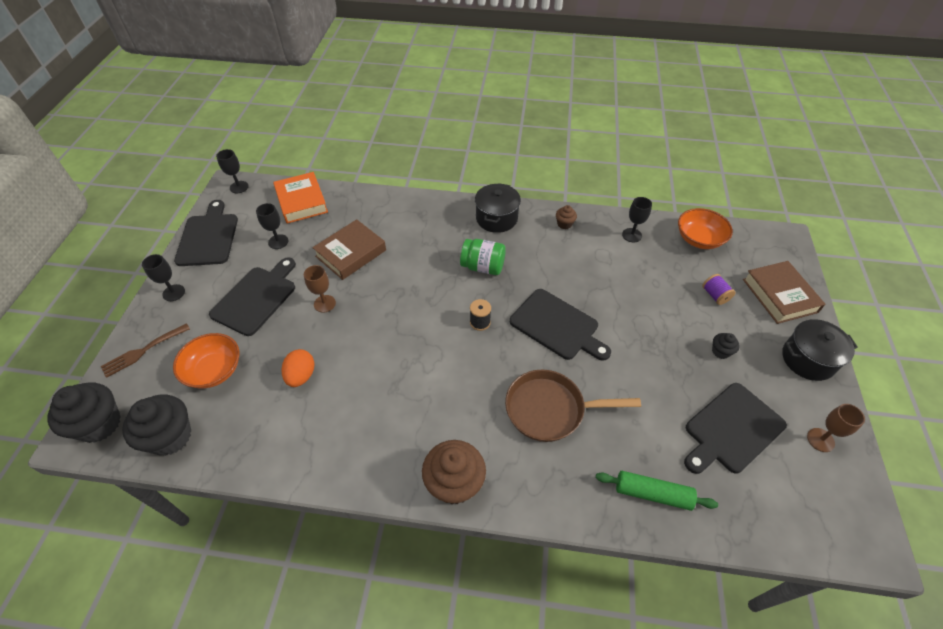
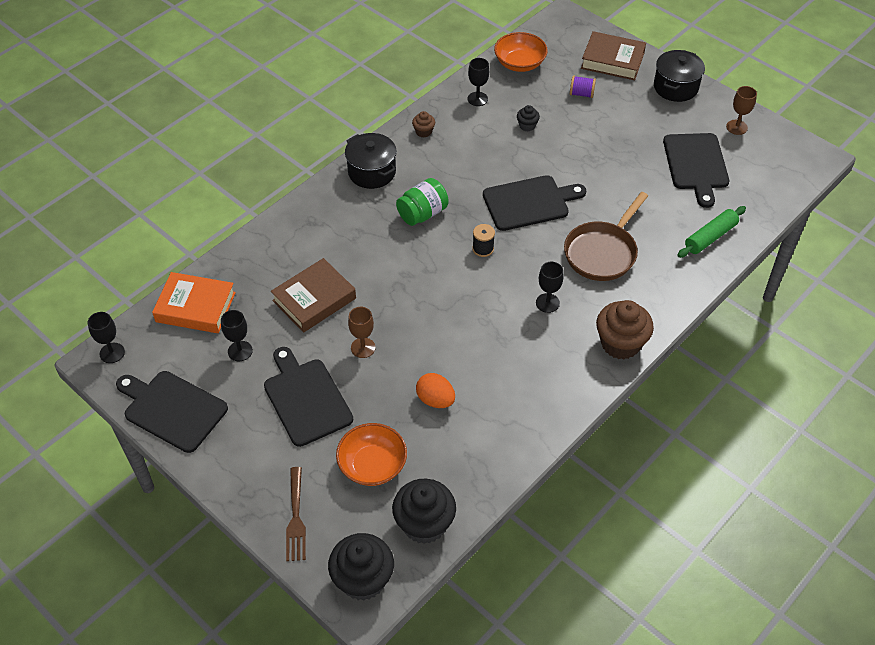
camera: 55 degrees left, 0 degrees up
black goblet [142,254,185,301] -> black goblet moved to [536,262,564,313]
brown book [312,219,386,280] -> brown book turned 60 degrees clockwise [271,258,356,332]
black cupcake [712,333,740,359] -> black cupcake moved to [517,105,540,131]

